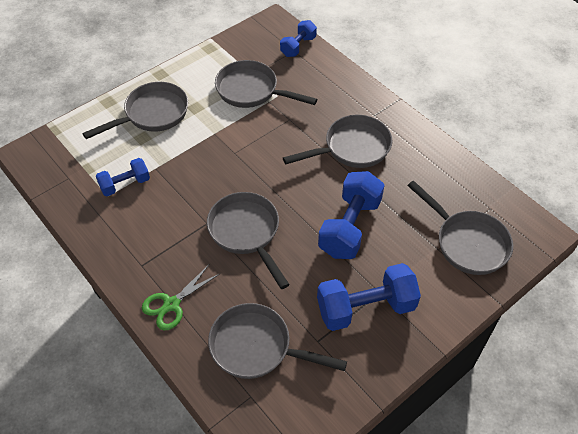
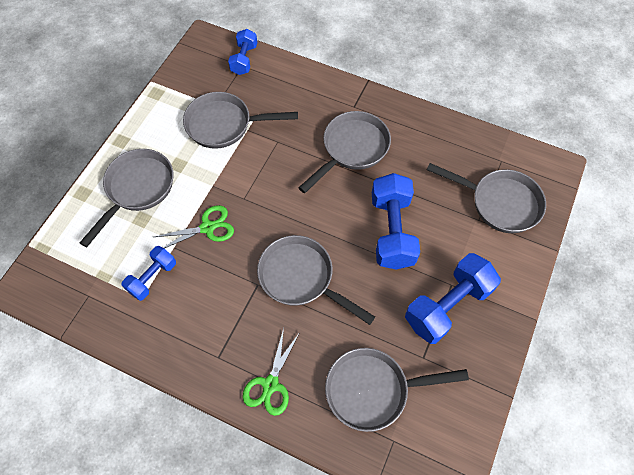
camera: 25 degrees left, 10 degrees up
none -> green scissors [155,205,234,248]

